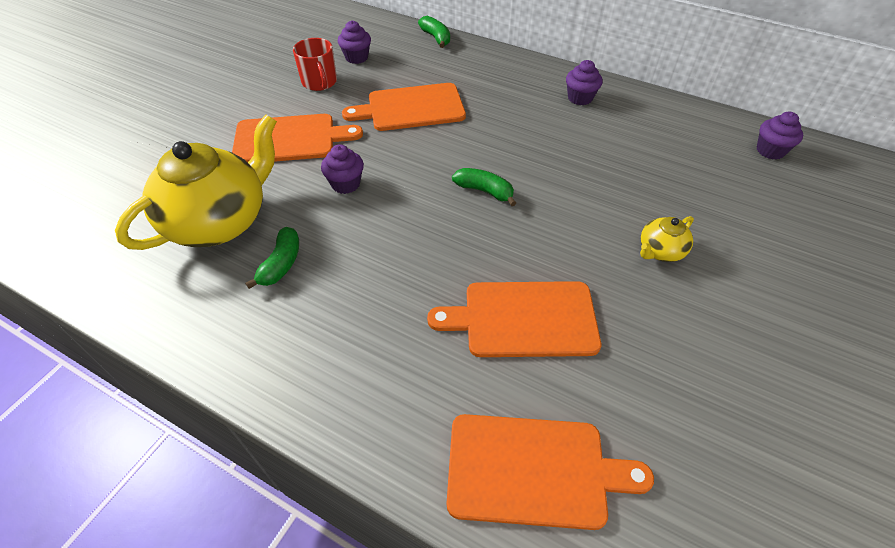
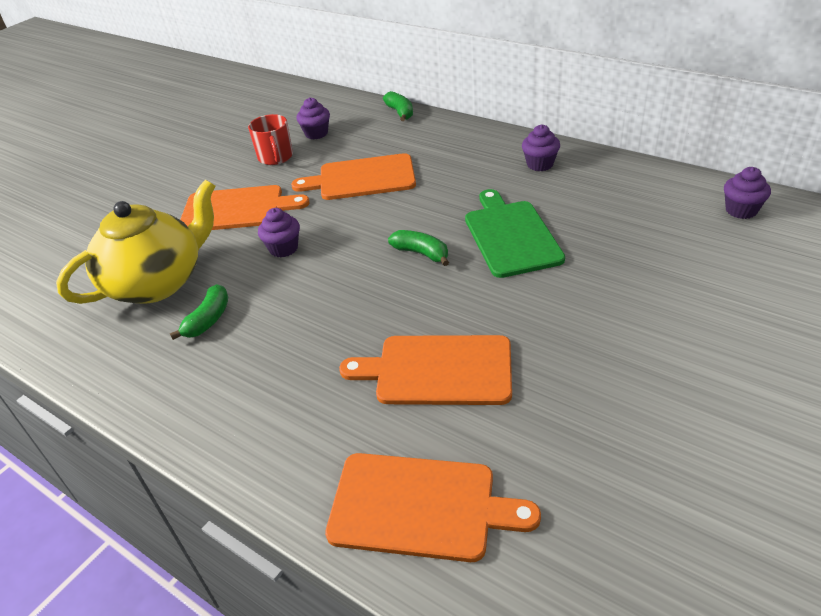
camera: 10 degrees right, 10 degrees down
yellow teapot [640,216,694,262] -> none
none -> green cutting board [465,189,565,278]

